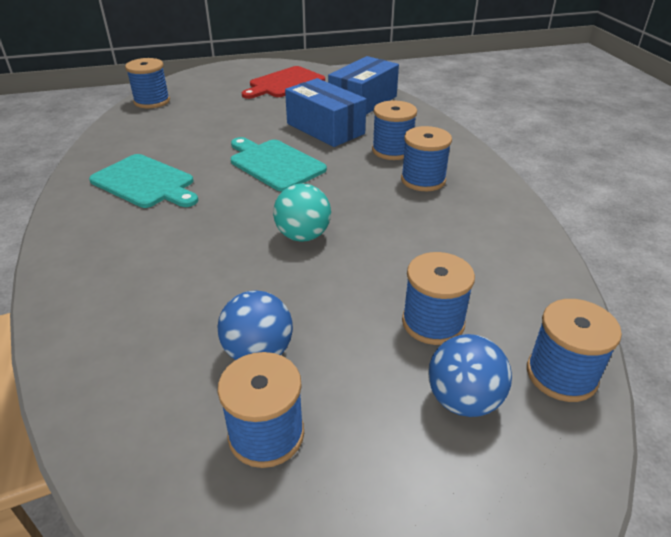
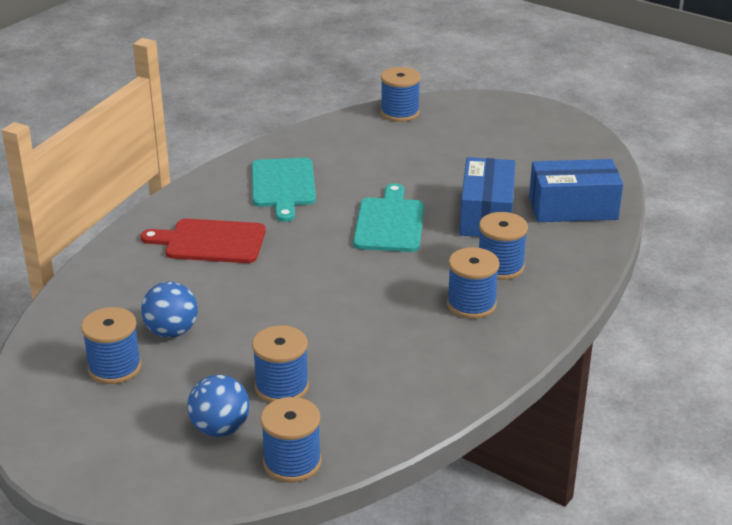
camera: 50 degrees right, 5 degrees down
red cutting board [242,66,325,99] -> red cutting board moved to [140,219,266,263]
turquoise ball [273,183,331,242] -> none

